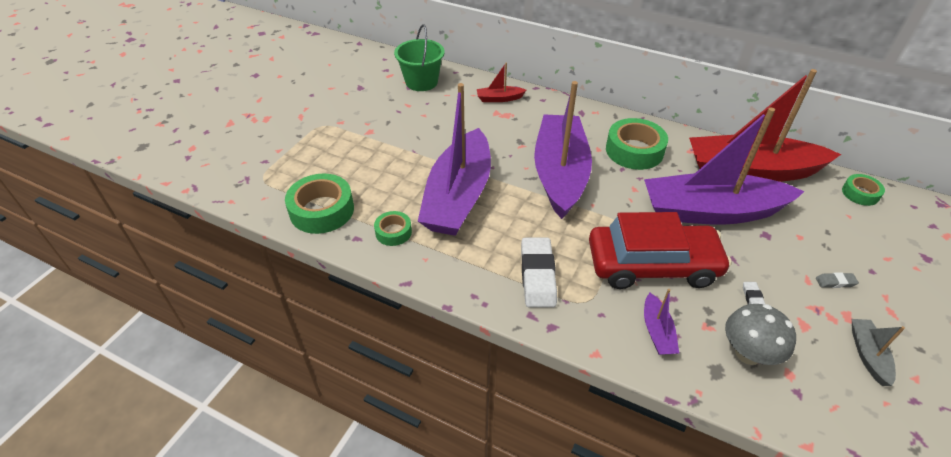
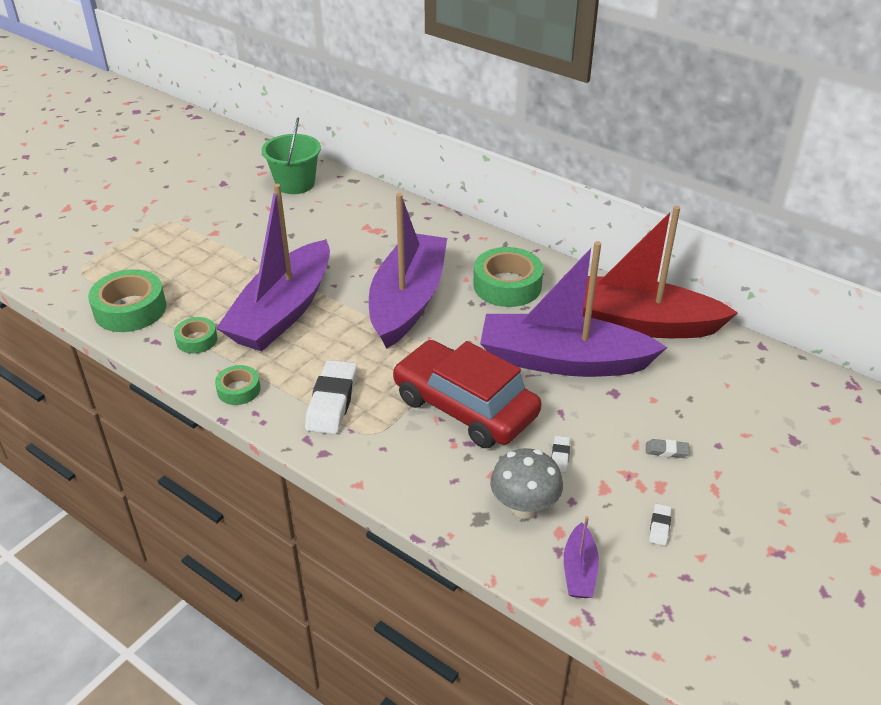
camera: 10 degrees right, 5 degrees down
red boat [477,63,526,102] -> none
red car [589,212,732,289] -> red car turned 150 degrees counterclockwise [393,340,542,448]
purple boat [644,289,679,355] -> purple boat moved to [564,516,599,598]
green tape [842,174,885,206] -> green tape moved to [215,365,260,405]
grey boat [852,319,905,386] -> white eraser [649,504,672,546]

